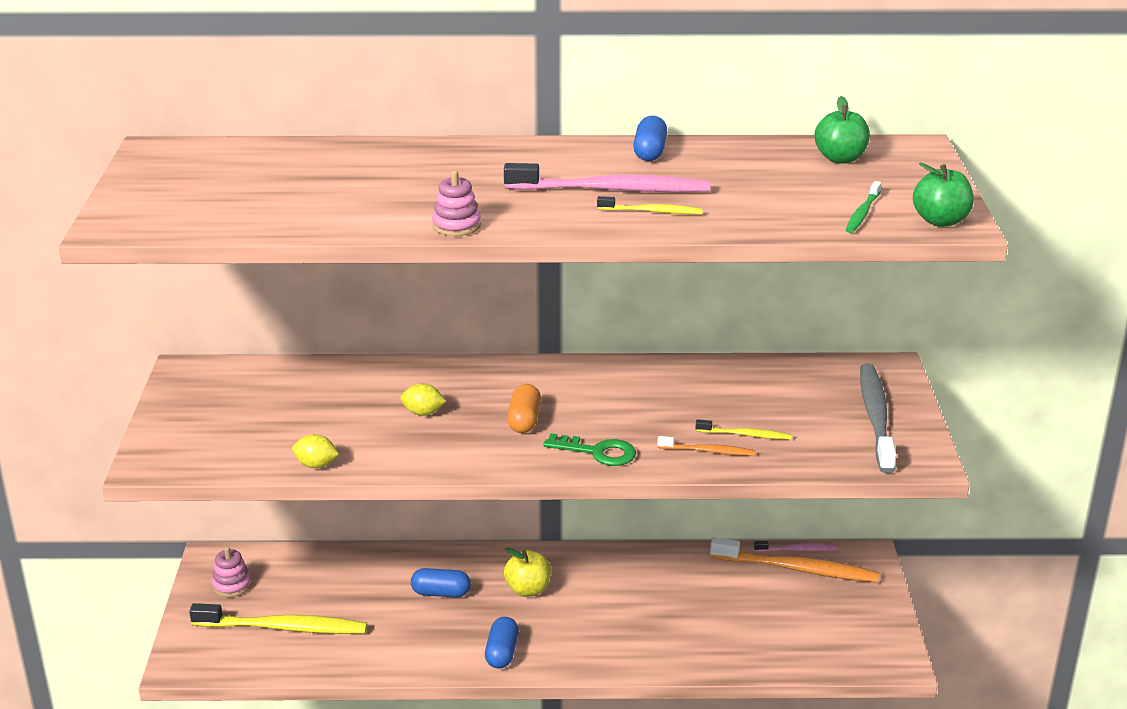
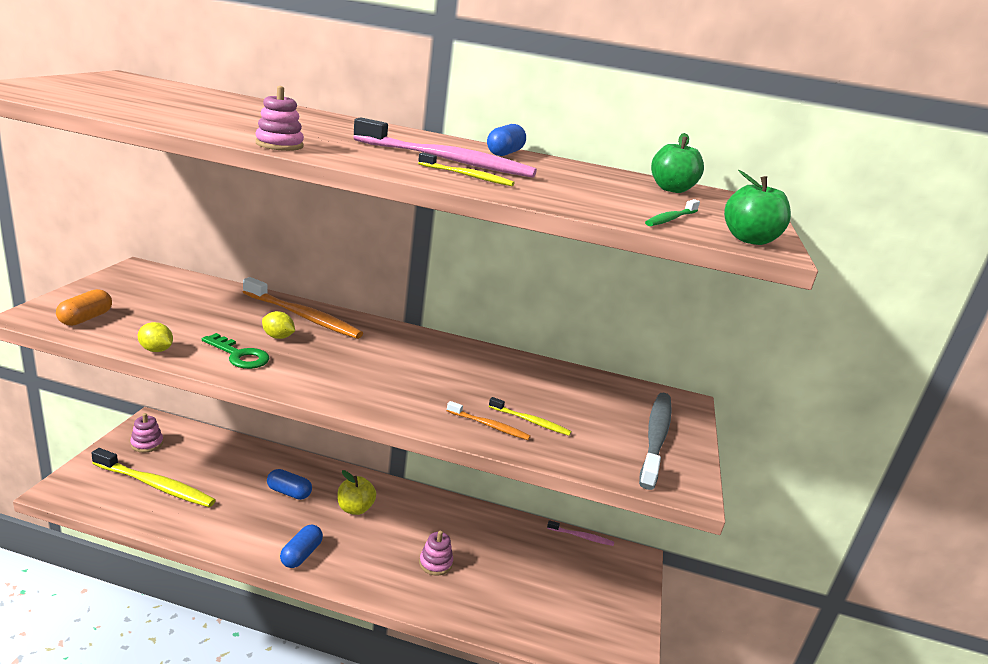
camera: 10 degrees right, 5 degrees down
orange capsule [507,384,541,433] -> orange capsule moved to [56,289,112,326]
green key [544,433,636,466] -> green key moved to [202,333,270,369]
orange toothbrush [710,537,879,583] -> orange toothbrush moved to [243,277,363,339]
none -> pink stacking toy [419,531,453,576]

